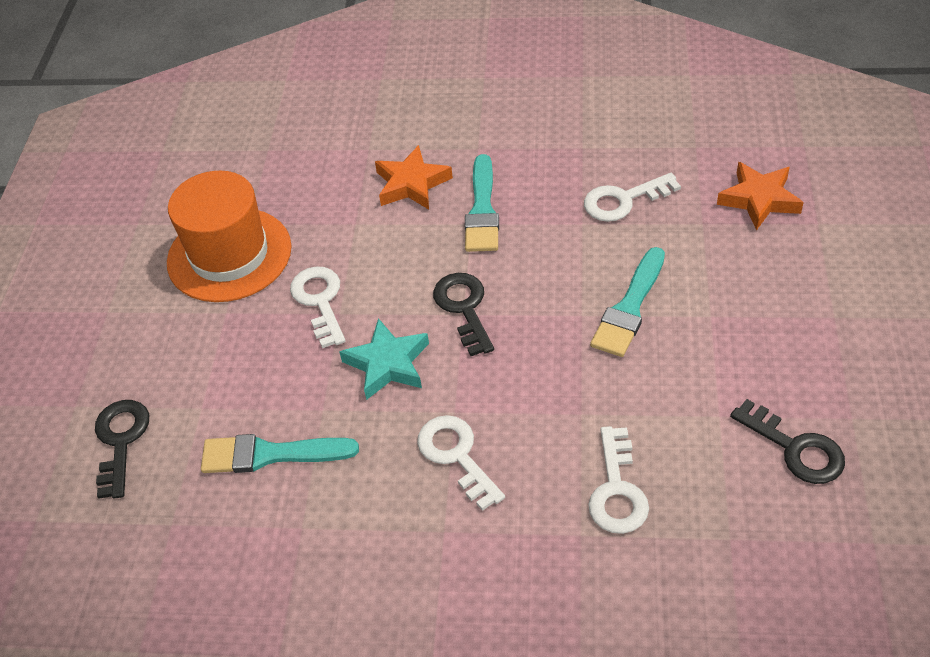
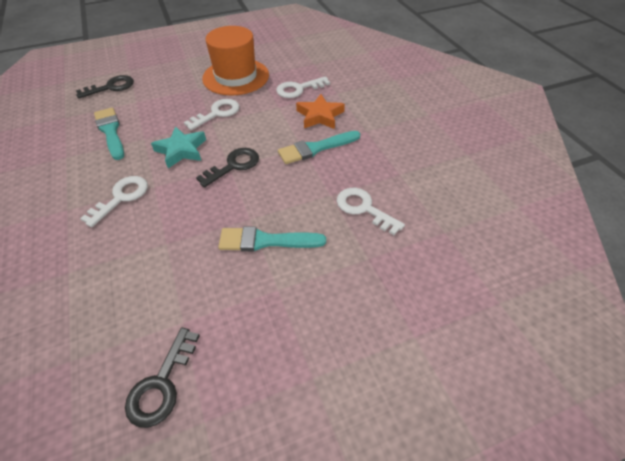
camera: 60 degrees right, 0 degrees up
white key [588,426,649,534] -> white key moved to [276,76,330,98]
orange star [717,162,804,231] -> none

